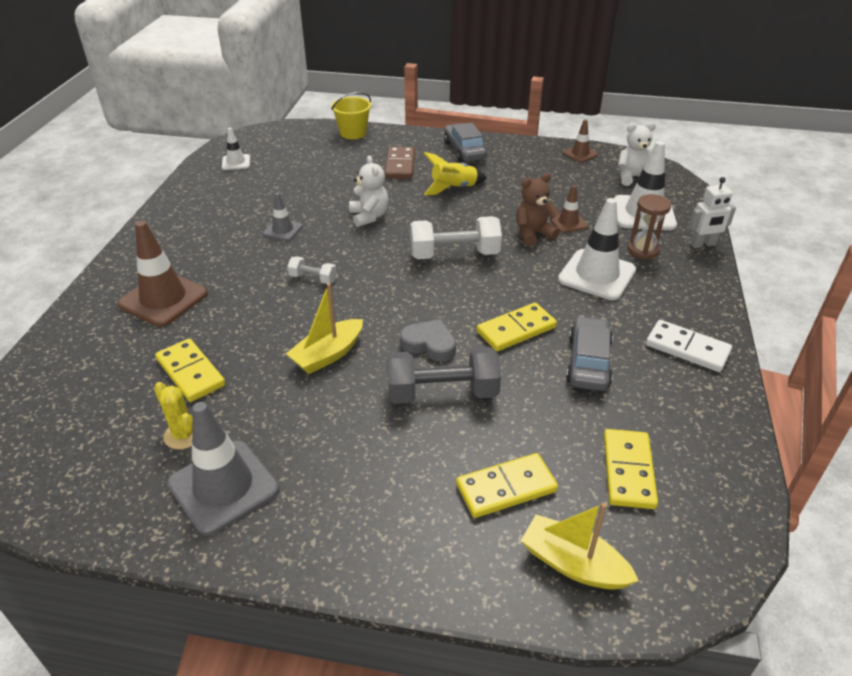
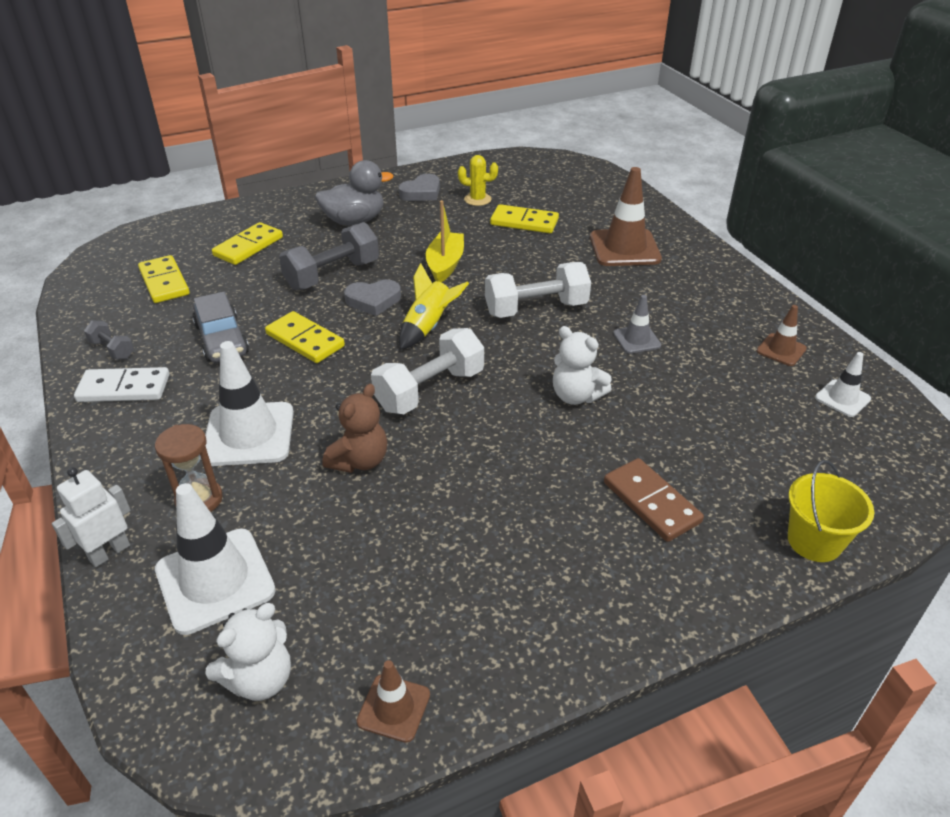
camera: 145 degrees right, 0 degrees up
grey traffic cone [167,402,279,536] -> grey heart [399,174,440,201]
white dumbbell [287,257,337,284] -> white dumbbell [485,262,591,318], size x1.98
yellow rocket [424,152,487,195] -> yellow rocket moved to [399,263,469,350]
grey car [444,123,487,162] -> none
yellow domino [477,302,557,351] -> yellow domino turned 75 degrees counterclockwise [265,311,345,363]
yellow boat [521,503,639,590] -> none
brown traffic cone [549,185,588,233] -> brown traffic cone moved to [757,305,807,366]
none -> grey dumbbell [84,321,134,360]
none -> grey duck [315,160,394,225]

